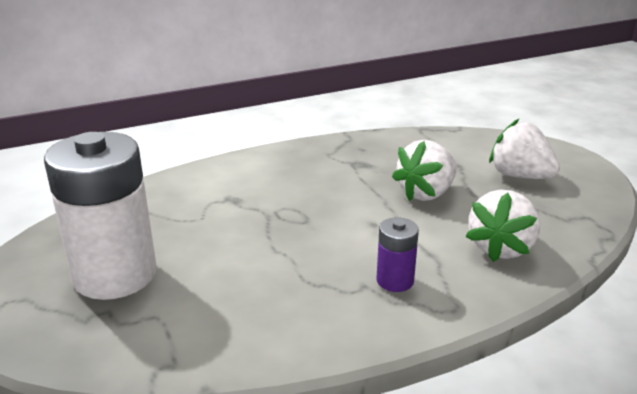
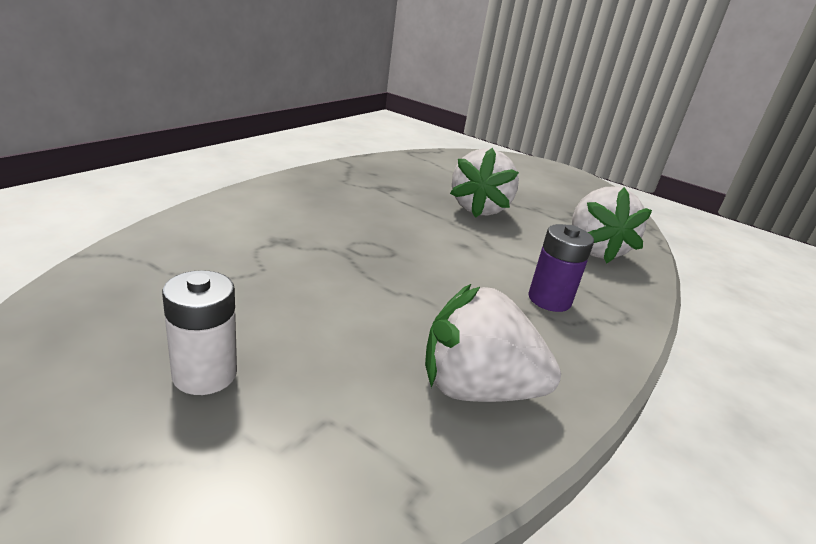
camera: 35 degrees left, 0 degrees up
white battery [44,132,157,300] -> white battery [162,270,237,395], size x0.45
white strawberry [489,119,560,179] -> white strawberry moved to [425,284,561,402]

